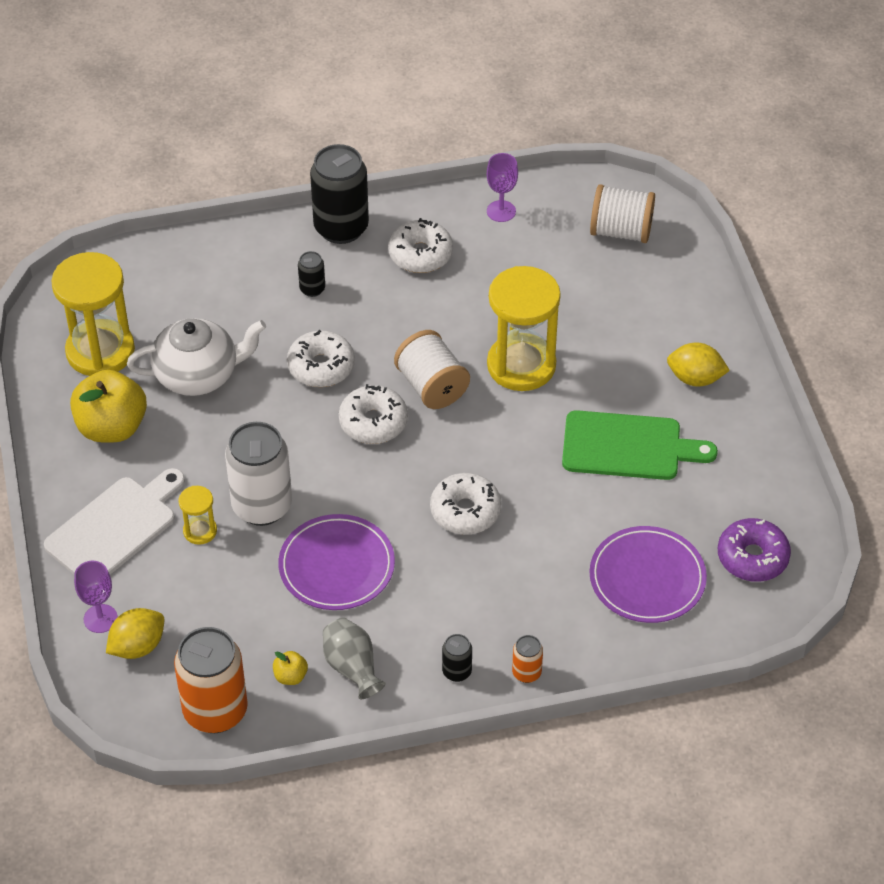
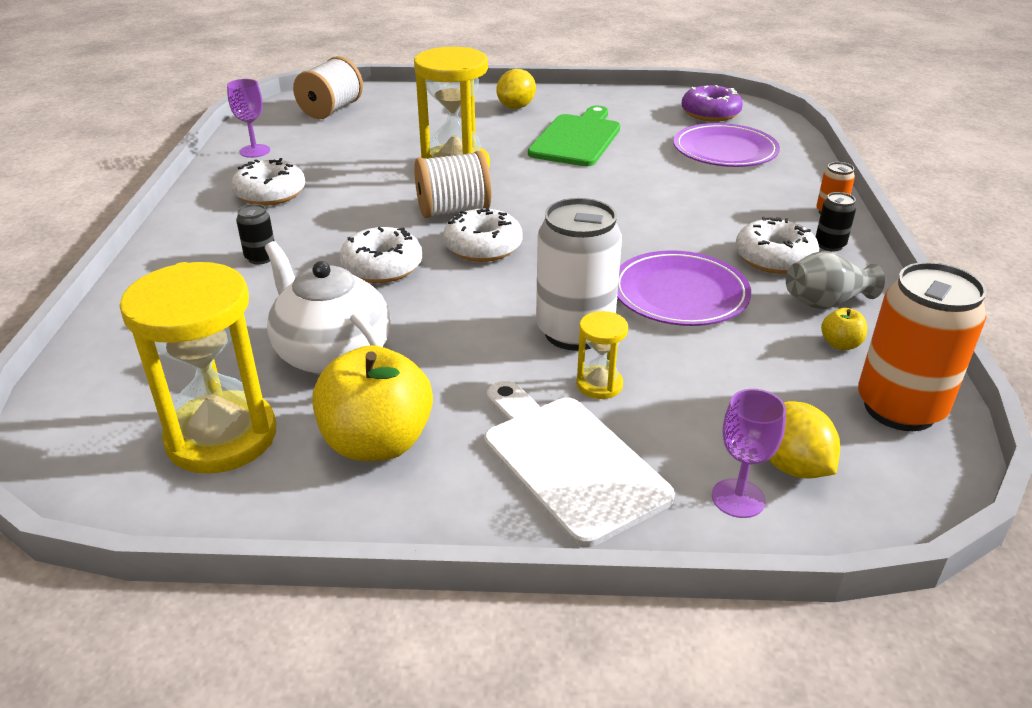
camera: 75 degrees left, 15 degrees down
white teapot [127,318,266,396] -> white teapot turned 45 degrees counterclockwise [265,241,391,375]
black can [310,144,369,244] -> none
white donut [430,473,502,535] -> white donut moved to [735,217,819,274]

